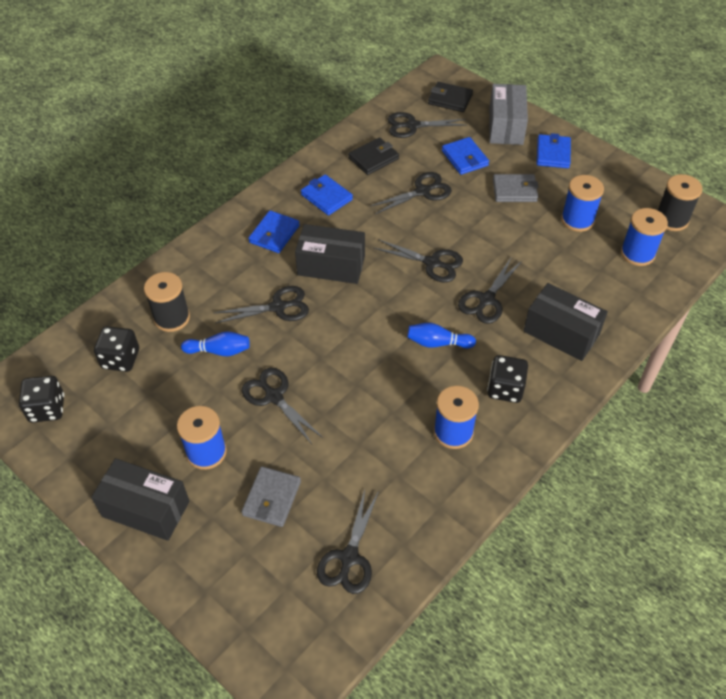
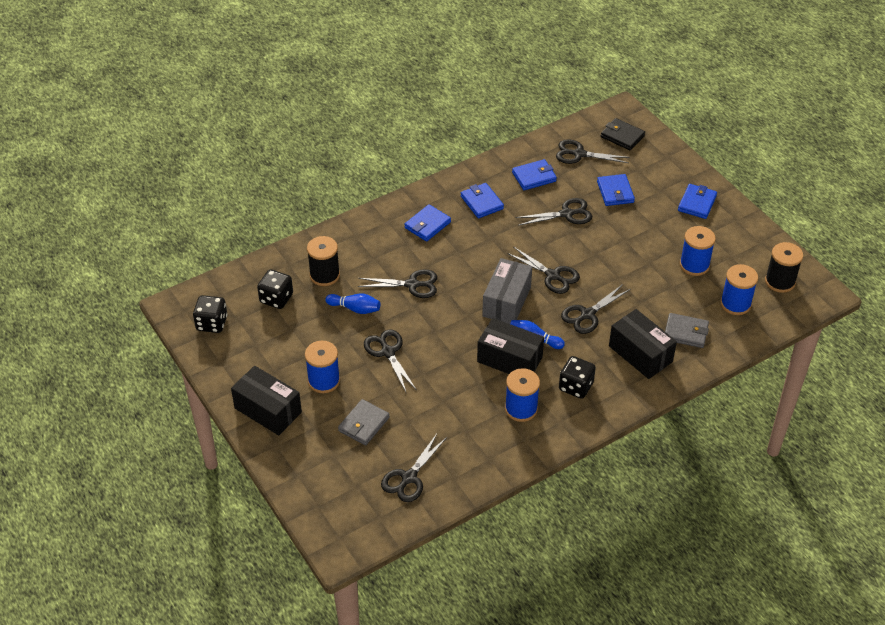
camera: 15 degrees right, 5 degrees down
black box [295,224,365,284] -> black box moved to [477,318,544,374]
black wallet [348,137,399,175] -> blue wallet [512,159,557,190]
grey box [489,84,528,145] -> grey box moved to [482,258,532,324]
grey wallet [493,174,539,202] -> grey wallet moved to [665,313,709,348]

